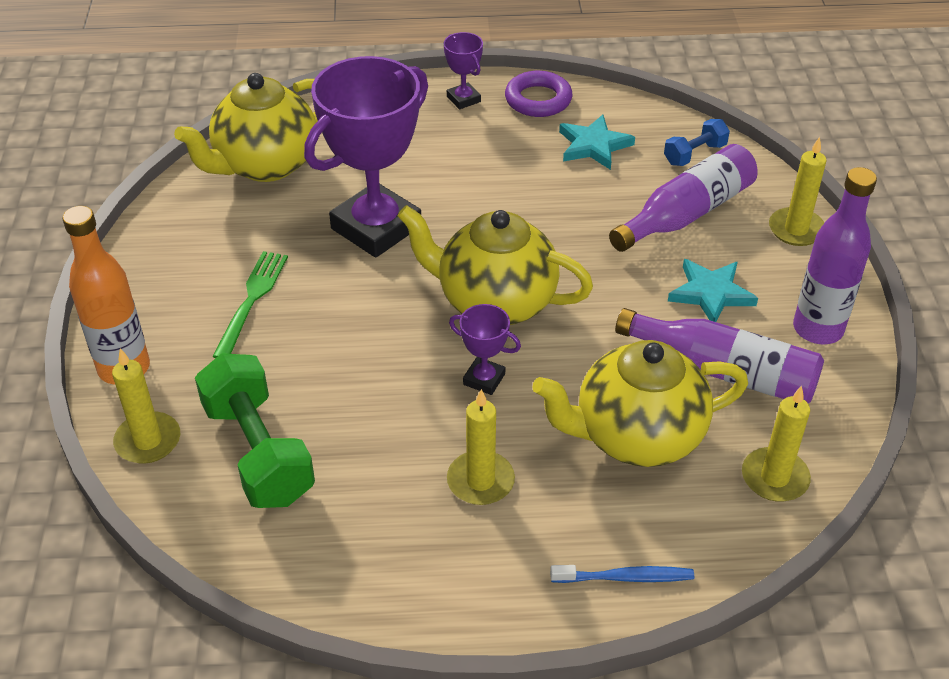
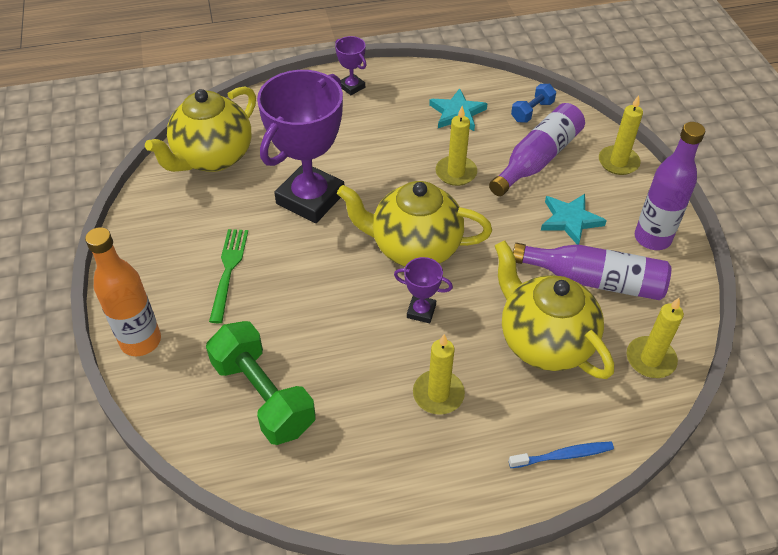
camera: 10 degrees left, 5 degrees up
yellow candle [112,348,180,464] -> yellow candle moved to [436,106,477,186]
purple ring [505,71,573,117] -> none
yellow teapot [532,340,748,467] -> yellow teapot turned 75 degrees clockwise [495,241,614,379]

